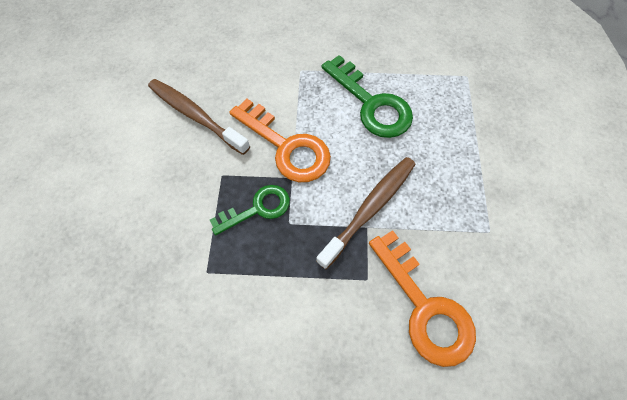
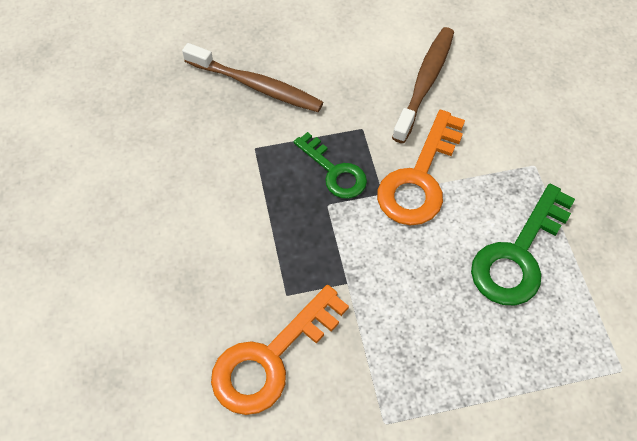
camera: 75 degrees right, 5 degrees down
brown toothbrush [316,157,416,270] -> brown toothbrush moved to [182,43,323,112]

